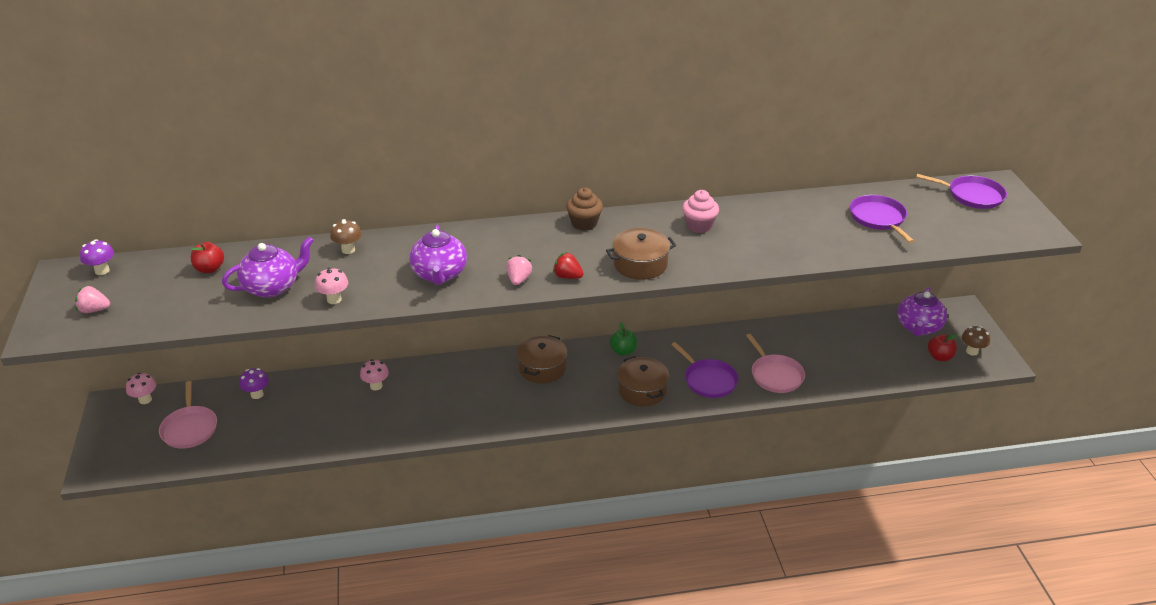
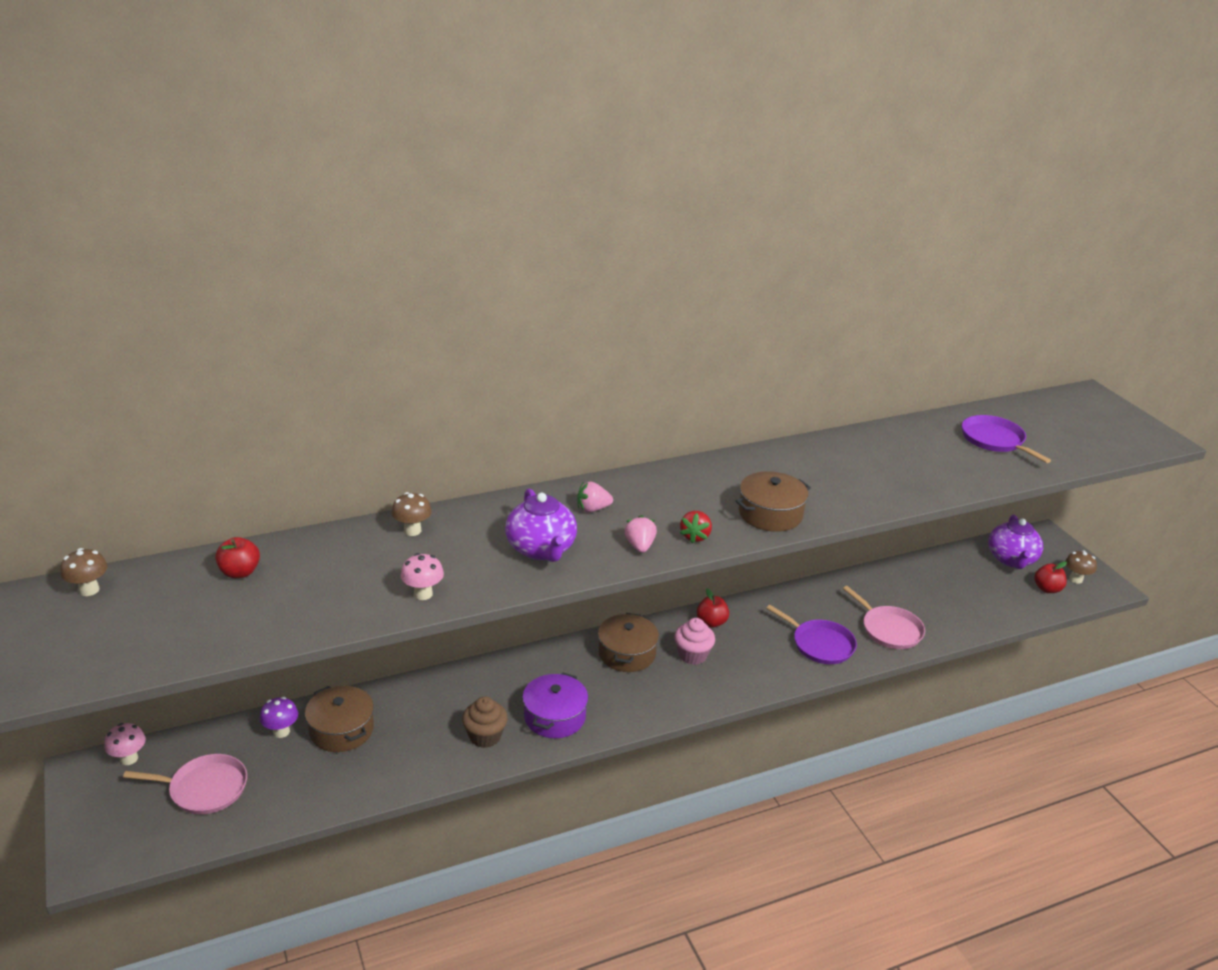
camera: 15 degrees left, 5 degrees down
pink strawberry [75,286,110,313] -> pink strawberry moved to [577,481,613,512]
purple mushroom [80,239,114,275] -> brown mushroom [61,548,107,596]
pink pan [159,381,217,449] -> pink pan turned 60 degrees counterclockwise [123,754,247,814]
purple teapot [222,237,314,298] -> none
pink mushroom [360,359,389,390] -> none
red strawberry [553,252,583,279] -> red strawberry turned 90 degrees counterclockwise [680,511,712,544]
brown cupcake [566,187,603,231] -> brown cupcake moved to [462,697,508,748]
green apple [610,322,637,356] -> red apple [697,589,729,628]
brown pot [617,356,669,407] -> brown pot moved to [305,686,374,752]
pink cupcake [682,190,719,233] -> pink cupcake moved to [674,618,715,665]
purple pan [916,174,1007,209] -> none
none -> purple pot [522,672,588,738]

